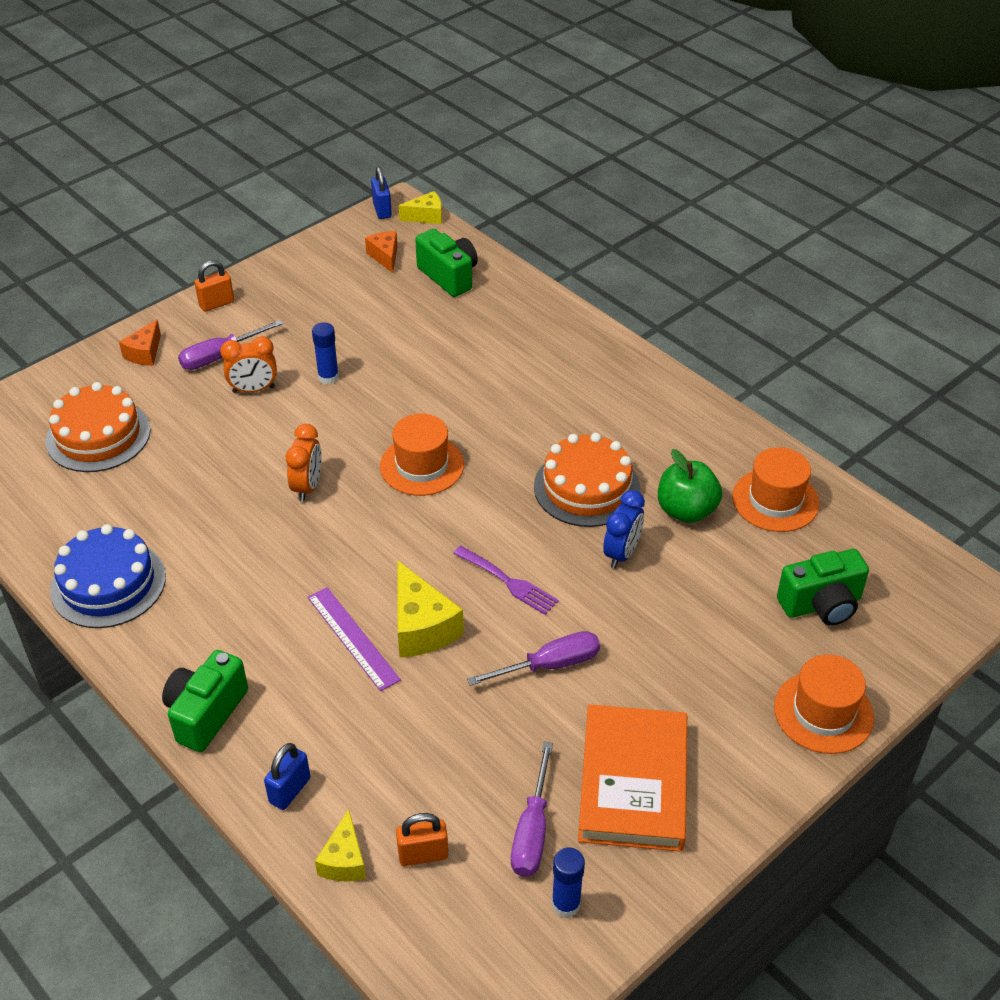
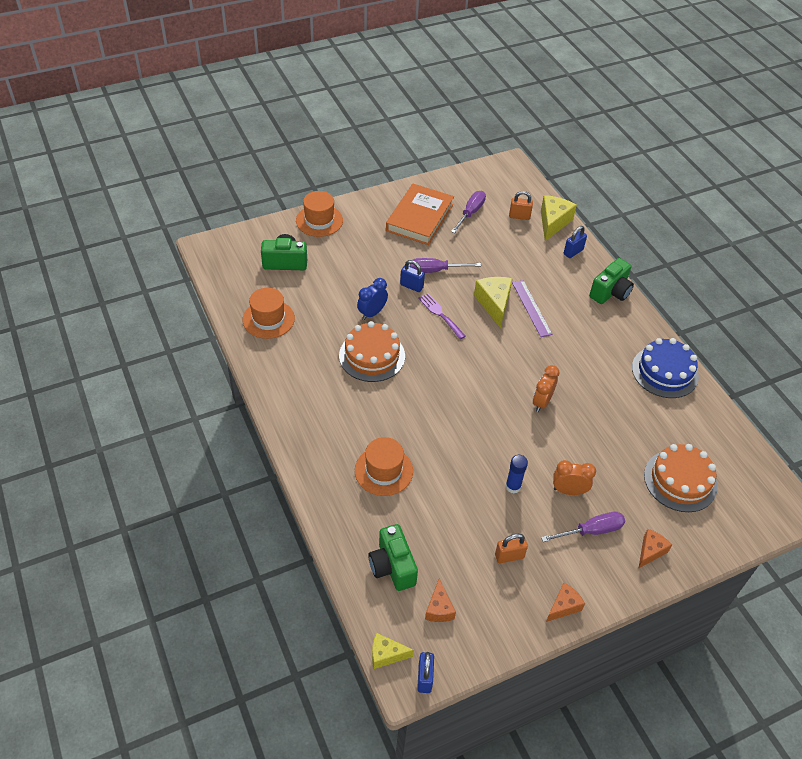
camera: 165 degrees left, 5 degrees up
orange padlock [194,260,234,312] -> orange padlock moved to [495,534,528,563]
yellow cheese [315,809,366,881] -> yellow cheese [541,195,577,241], size x1.62
orange hat [380,414,464,496] -> orange hat moved to [355,437,413,496]
blue glue stick [552,847,585,918] -> none
green apple [658,449,722,523] -> none
none -> blue padlock [400,260,425,292]
none -> orange cheese [546,583,585,622]

